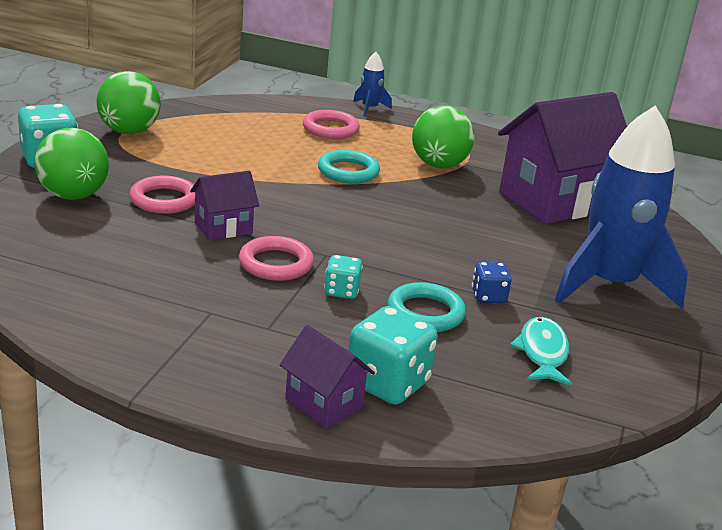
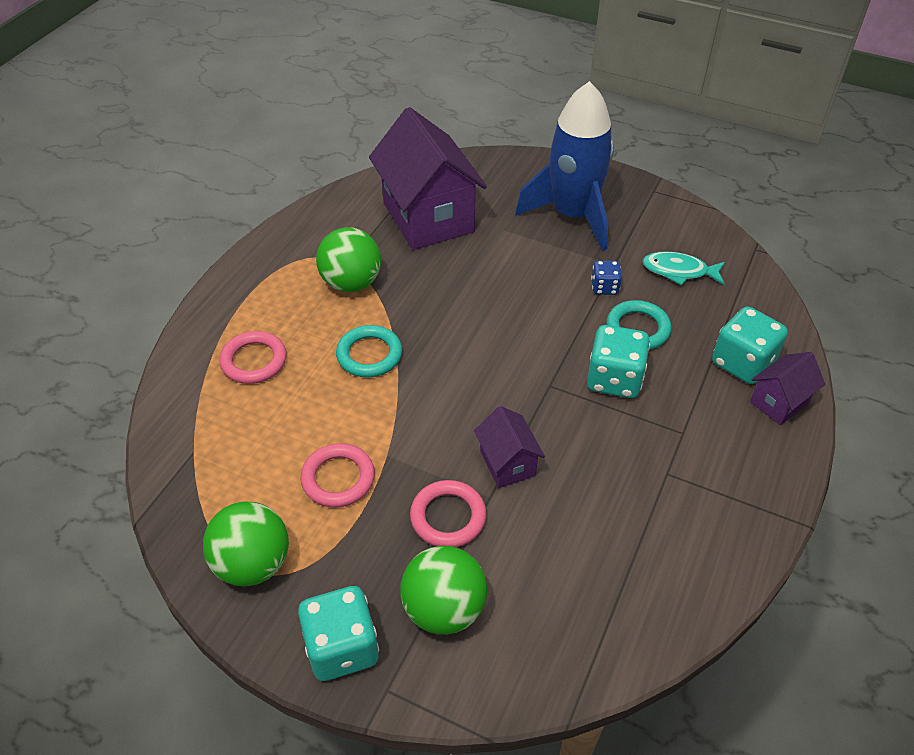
camera: 80 degrees left, 20 degrees up
pink ring [239,236,314,281] -> pink ring moved to [300,443,375,508]
turquoise dice [324,255,363,299] -> turquoise dice [587,325,650,398], size x1.81
blue rocket [353,52,392,117] -> none

